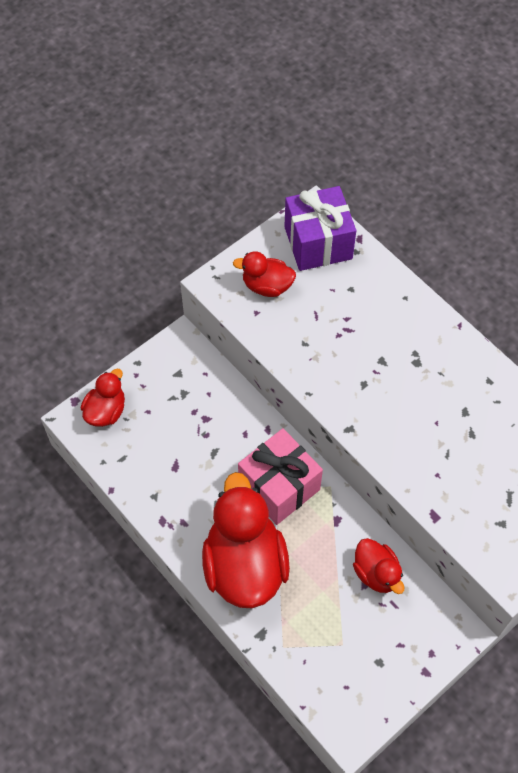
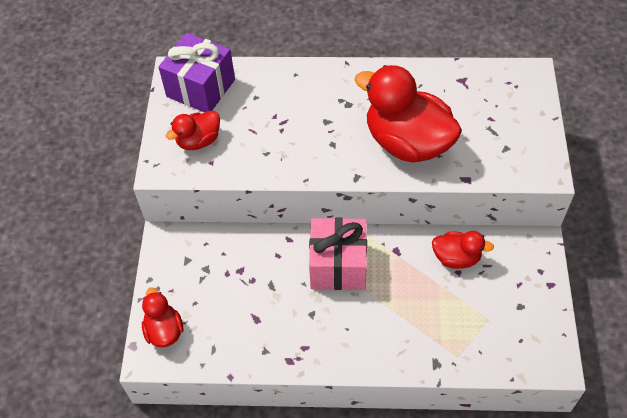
camera: 45 degrees left, 5 degrees down
red duck [202,472,290,608] -> red duck moved to [354,65,462,163]

